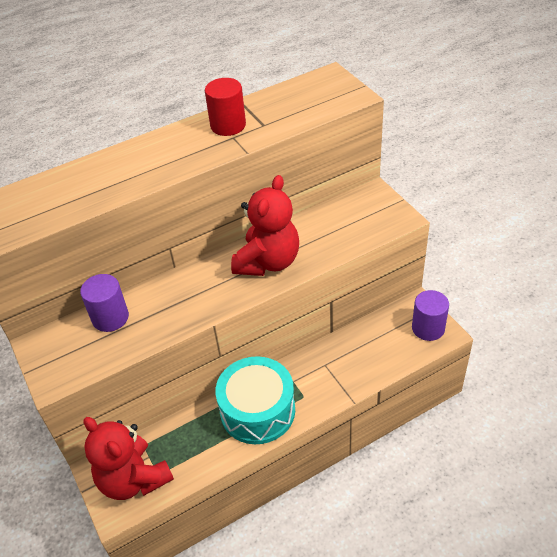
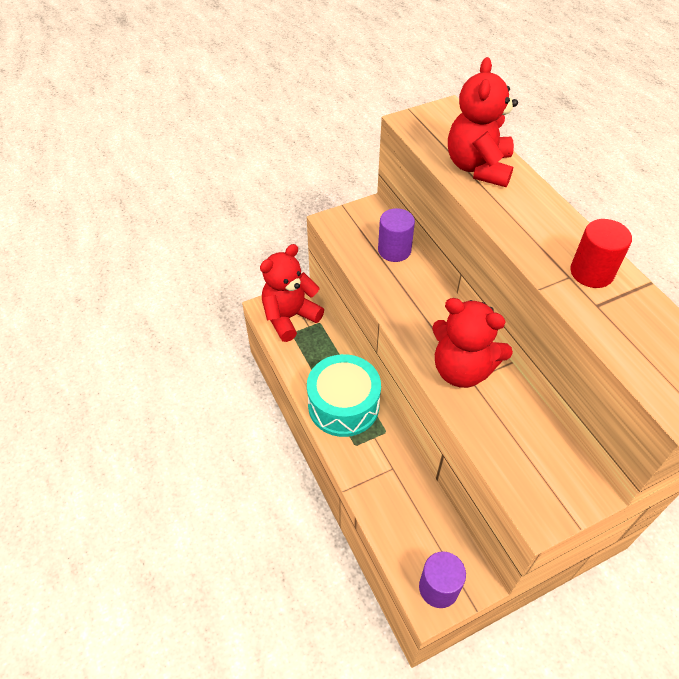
camera: 90 degrees right, 5 degrees up
none -> red teddy bear [448,57,518,187]

